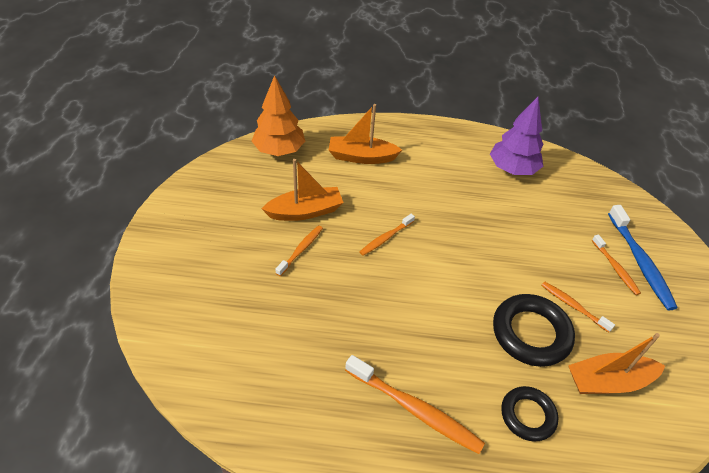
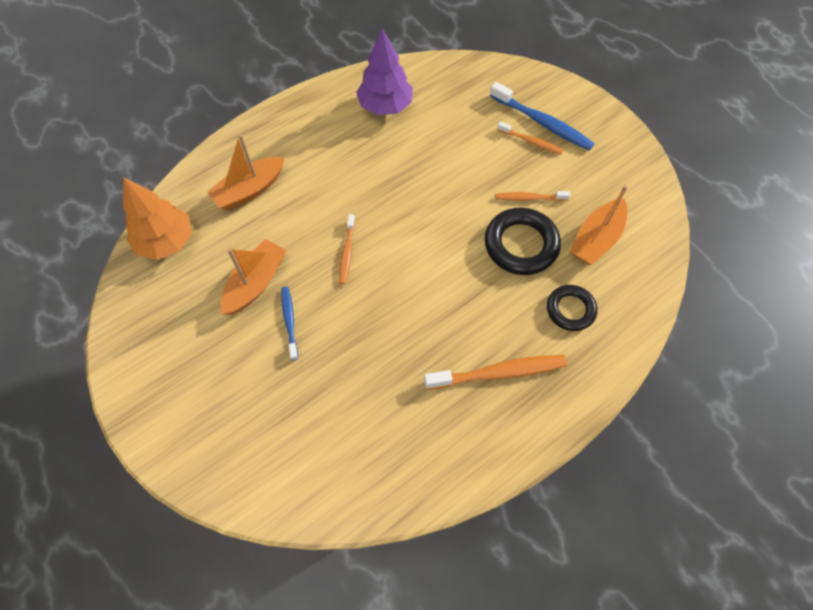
camera: 40 degrees left, 15 degrees up
orange toothbrush [275,225,323,276] -> blue toothbrush [281,287,298,360]

